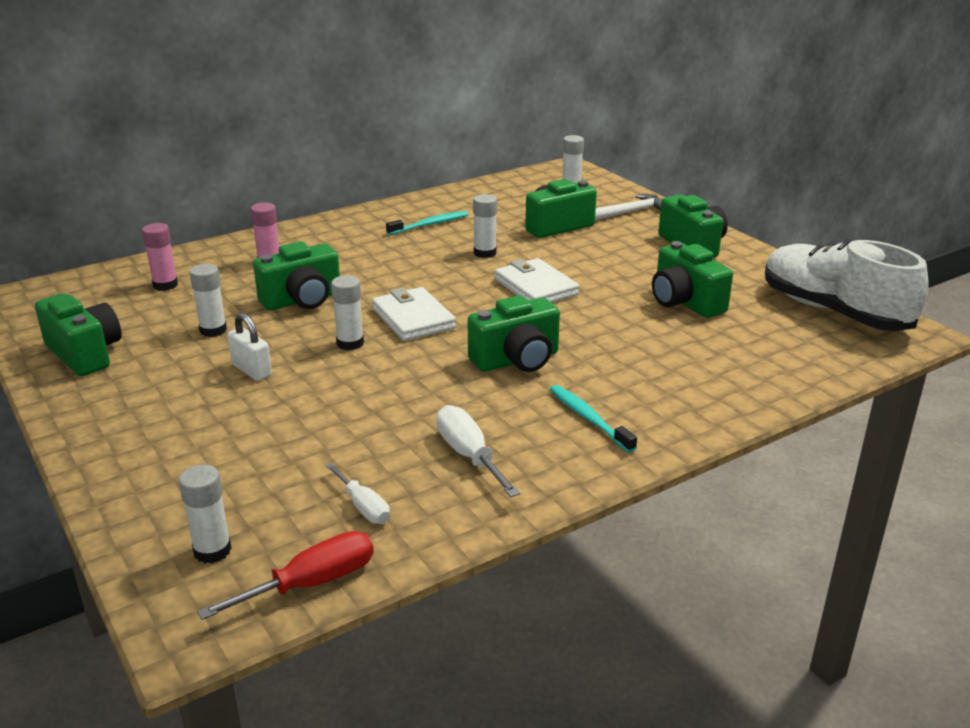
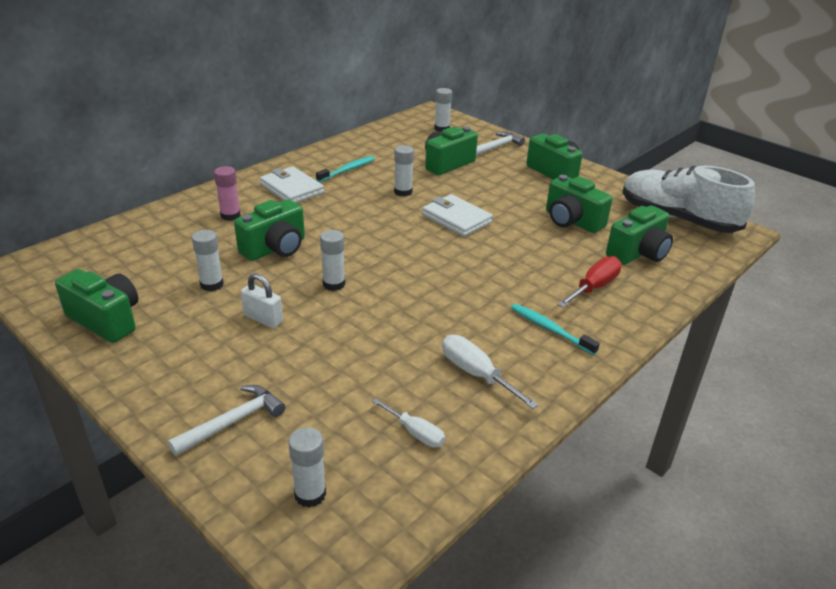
camera: 15 degrees left, 5 degrees up
pink glue stick [142,223,178,291] -> none
red screwdriver [197,531,374,620] -> red screwdriver moved to [557,256,622,308]
white wallet [372,287,456,341] -> white wallet moved to [260,166,324,203]
green camera [468,295,560,372] -> green camera moved to [606,205,673,265]
none -> white hammer [168,385,285,456]

